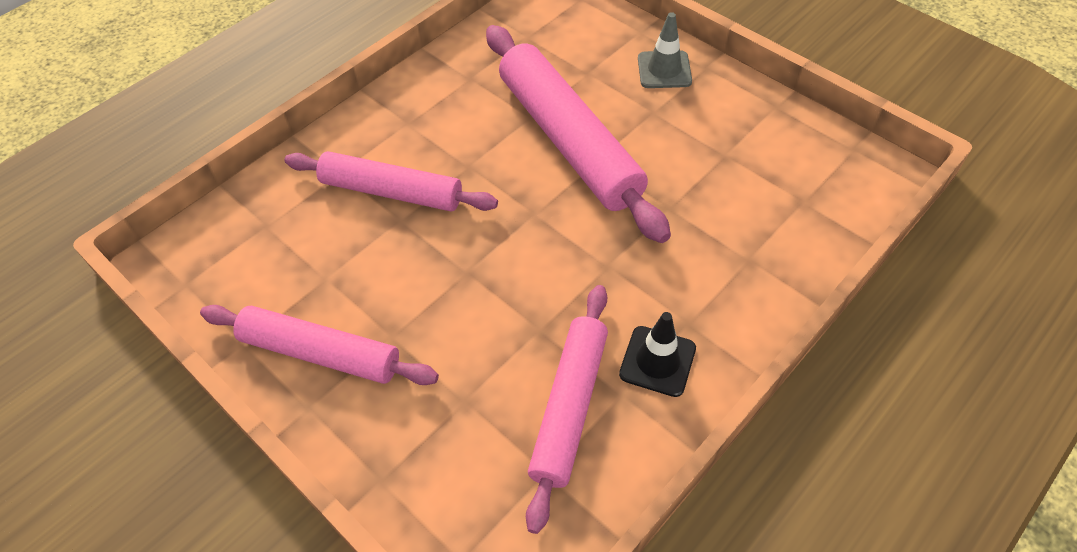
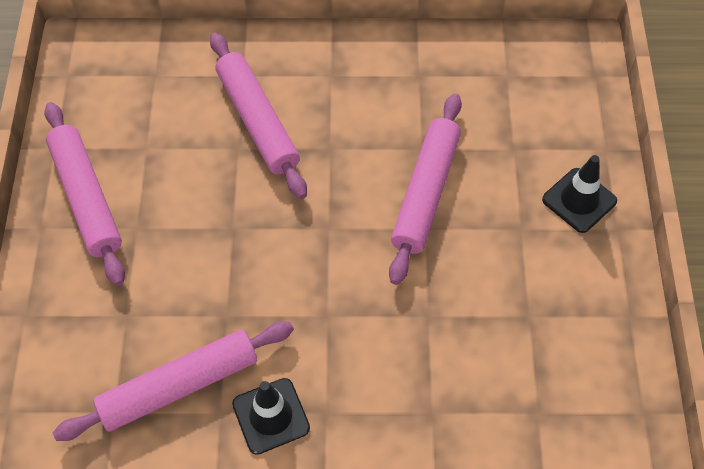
camera: 45 degrees right, 5 degrees up
pink rolling pin [486,25,671,243] -> pink rolling pin [389,94,462,285], size x0.66
grey traffic cone [638,12,692,88] -> black traffic cone [542,155,617,233]

